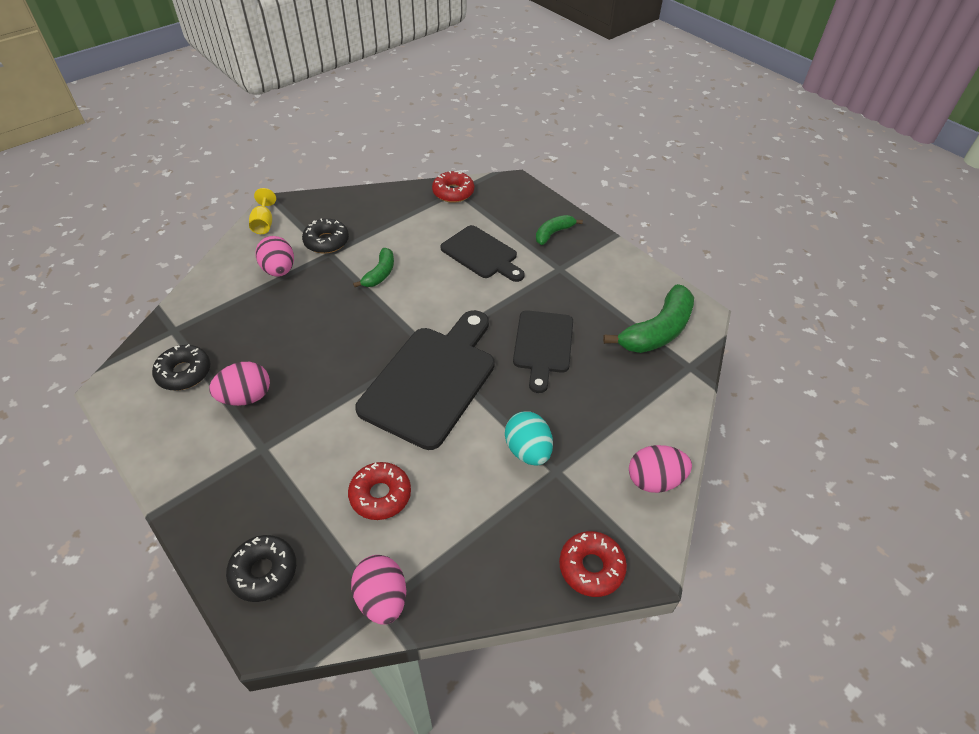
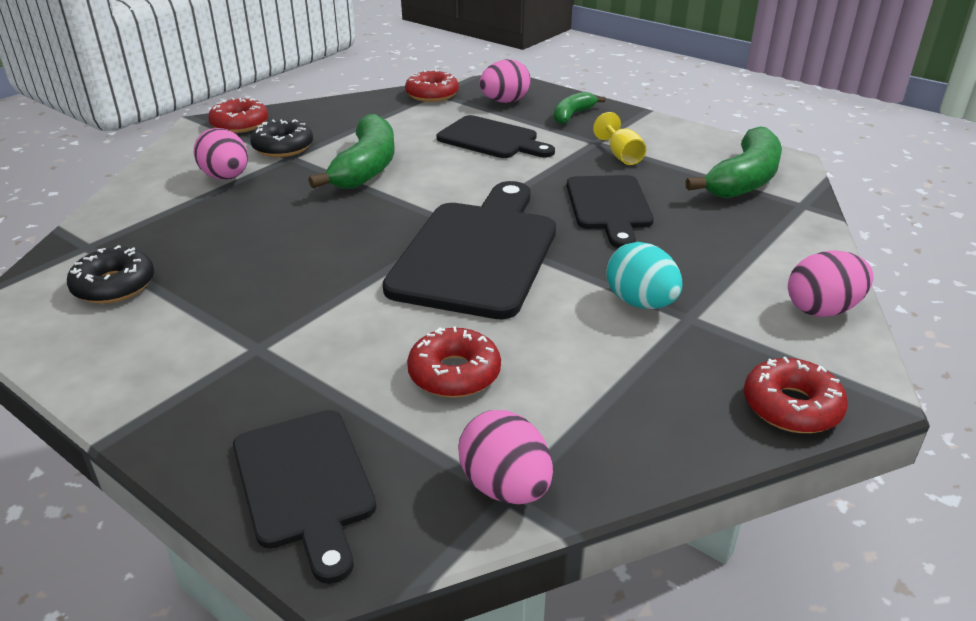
camera: 10 degrees left, 15 degrees down
pink egg [209,362,270,406] -> pink egg moved to [479,59,531,103]
black donut [226,535,296,602] -> black cutting board [233,410,377,584]
yellow goblet [249,188,276,234] -> yellow goblet moved to [593,112,646,165]
green banana [353,248,394,287] -> green banana [308,114,394,189], size x1.80
none -> red donut [208,98,268,133]

